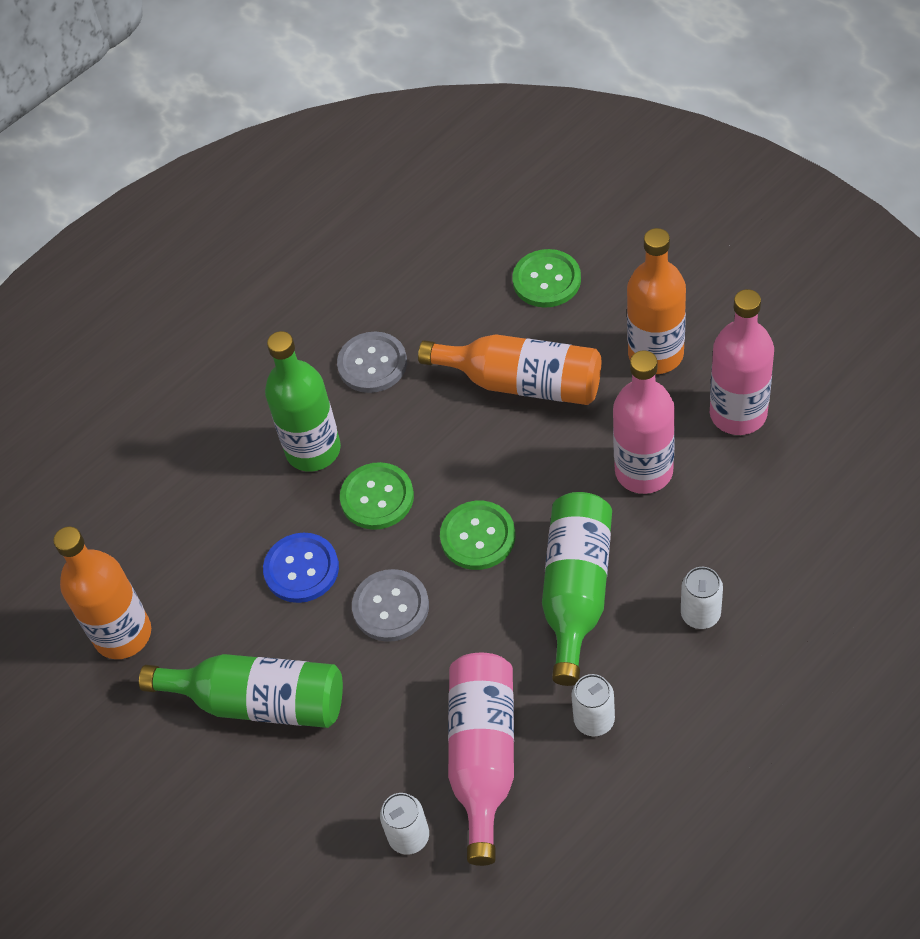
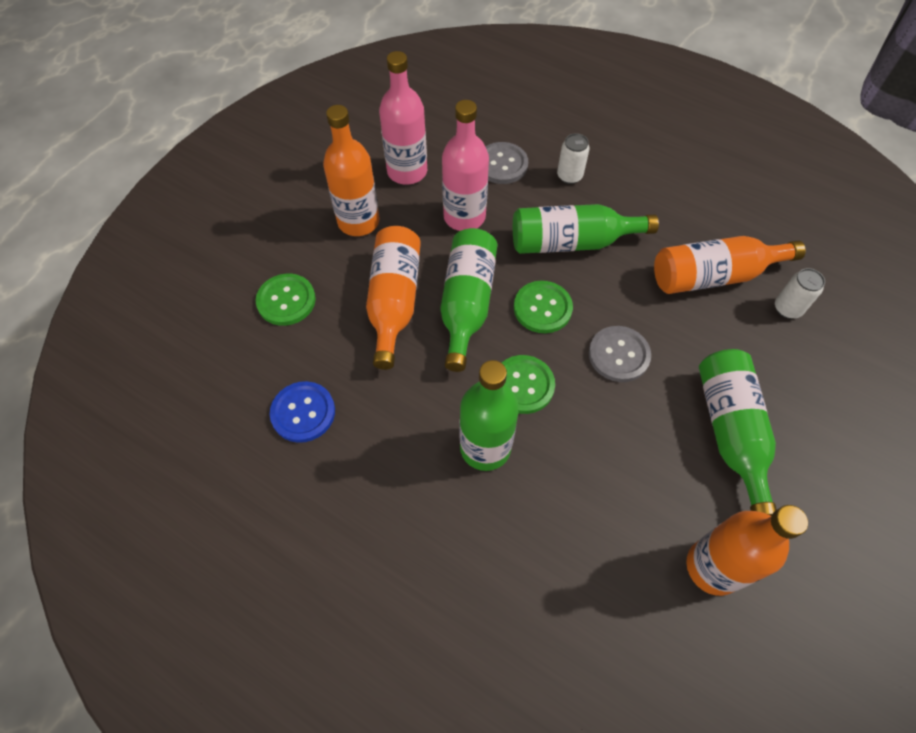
camera: 110 degrees left, 5 degrees up
blue button [263,533,339,603] -> blue button moved to [270,381,335,443]
grey button [337,332,407,393] -> grey button moved to [485,142,528,184]
pink bottle [448,653,514,866] -> orange bottle [654,236,806,294]
white can [571,674,615,736] -> none
none -> green bottle [440,228,497,372]

